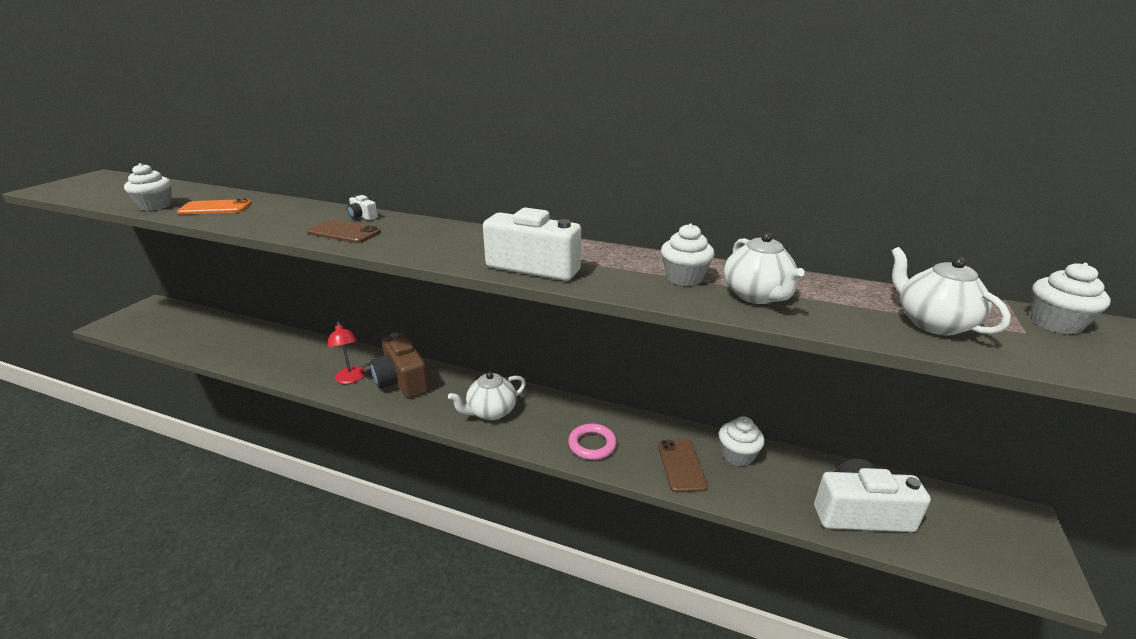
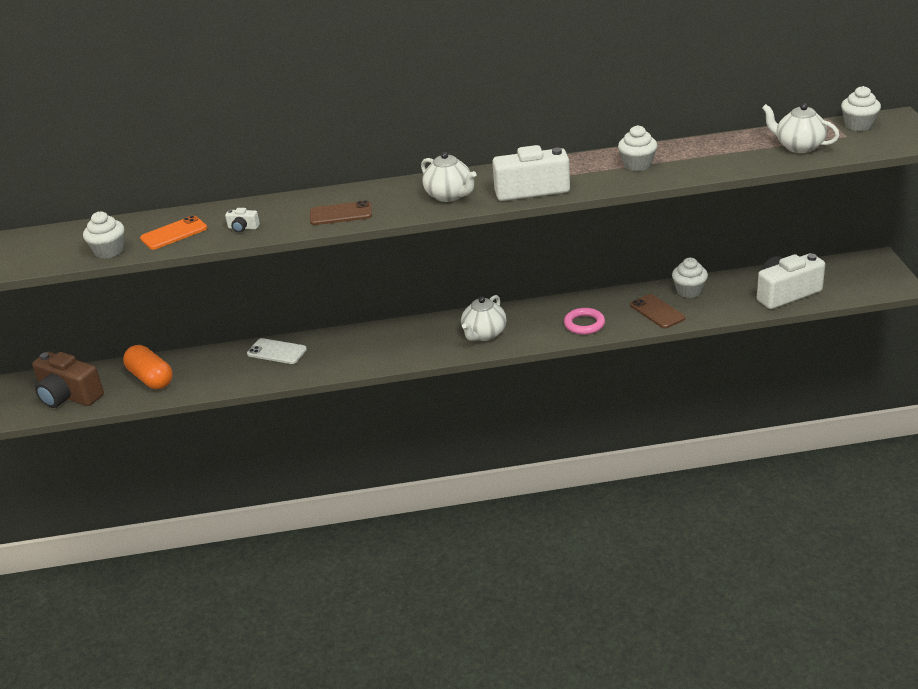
camera: 25 degrees left, 5 degrees up
red lamp [327,322,365,384] -> none
white camera [347,195,378,220] -> white camera moved to [225,208,260,232]
brown camera [370,333,429,399] -> brown camera moved to [32,351,104,408]
white teapot [724,232,805,304] -> white teapot moved to [421,152,477,202]
none -> orange capsule [123,345,173,389]
none -> white phone [247,338,307,364]

